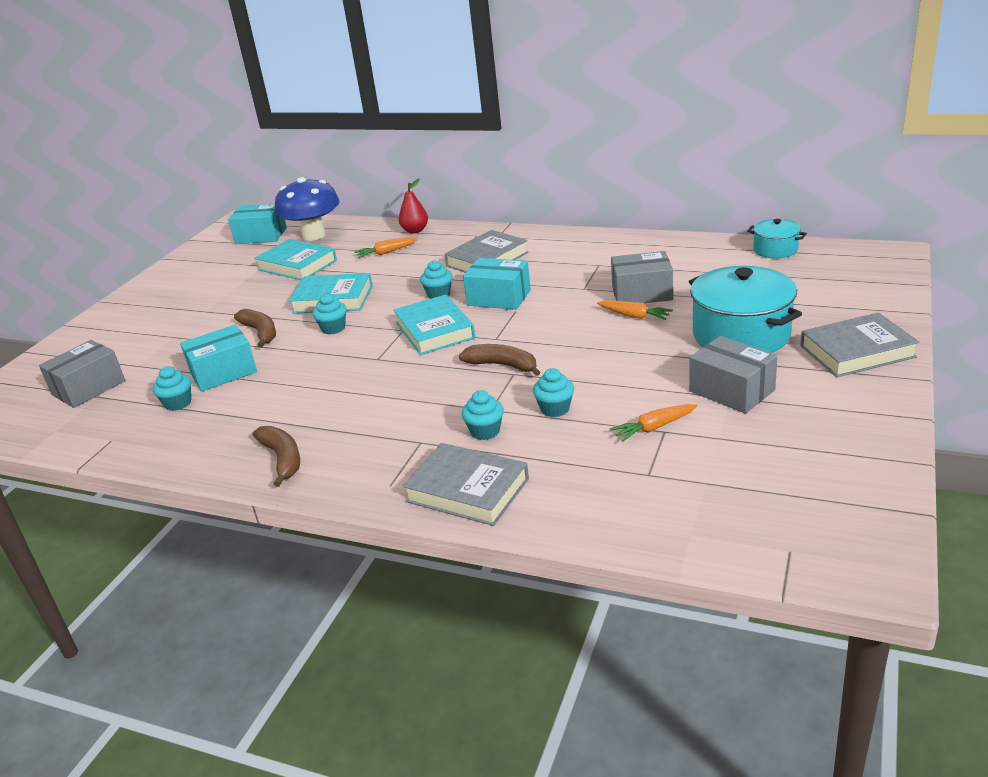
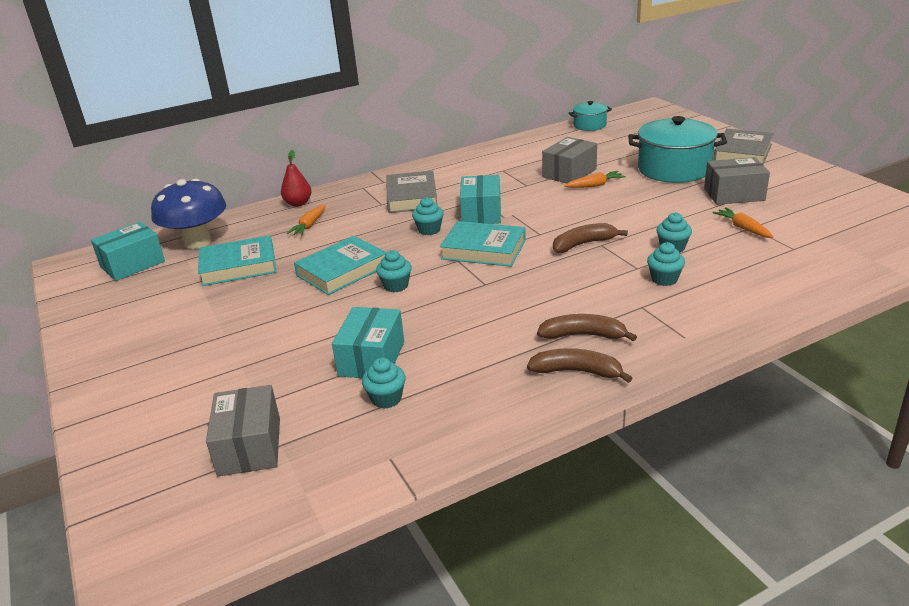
camera: 50 degrees left, 0 degrees up
brown banana [234,309,276,348] -> brown banana moved to [537,314,637,341]
grey book [403,443,529,526] -> none
turquoise box [463,258,531,310] -> turquoise box turned 60 degrees counterclockwise [460,175,501,224]
orange carrot [610,404,697,442] -> orange carrot turned 135 degrees clockwise [712,207,773,238]

